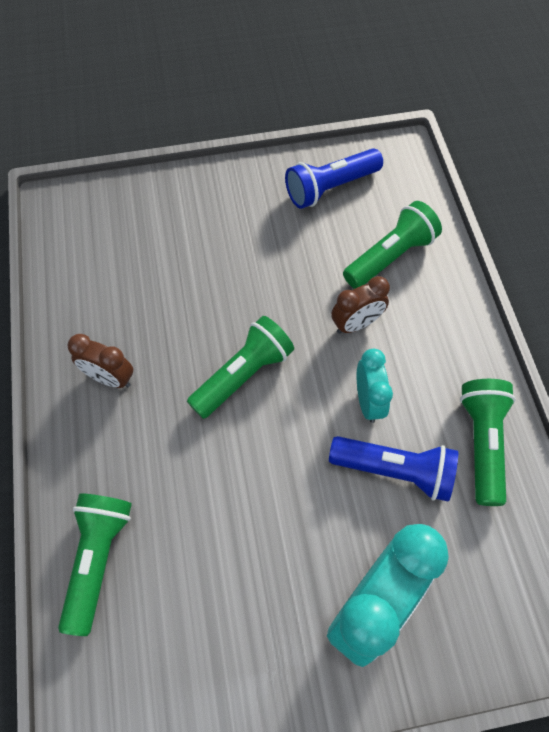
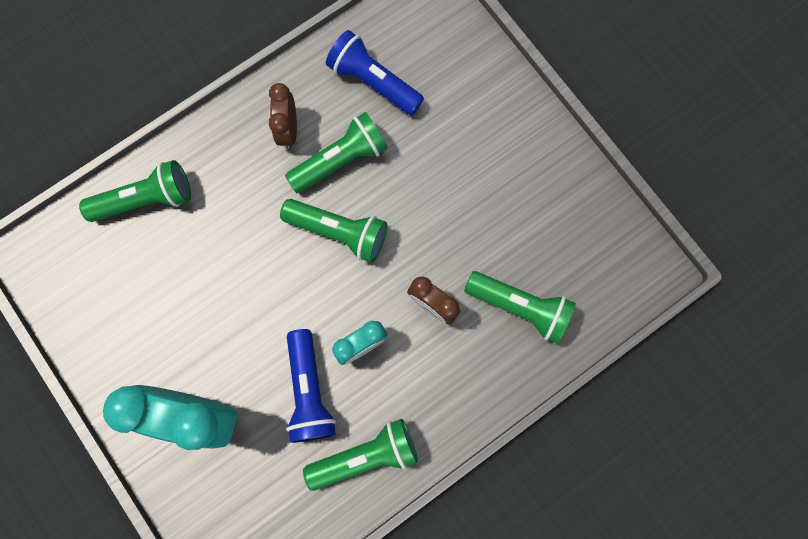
camera: 65 degrees right, 15 degrees up
blue flashlight [285,148,383,209] -> blue flashlight moved to [326,30,424,115]
none -> green flashlight [285,112,388,193]

